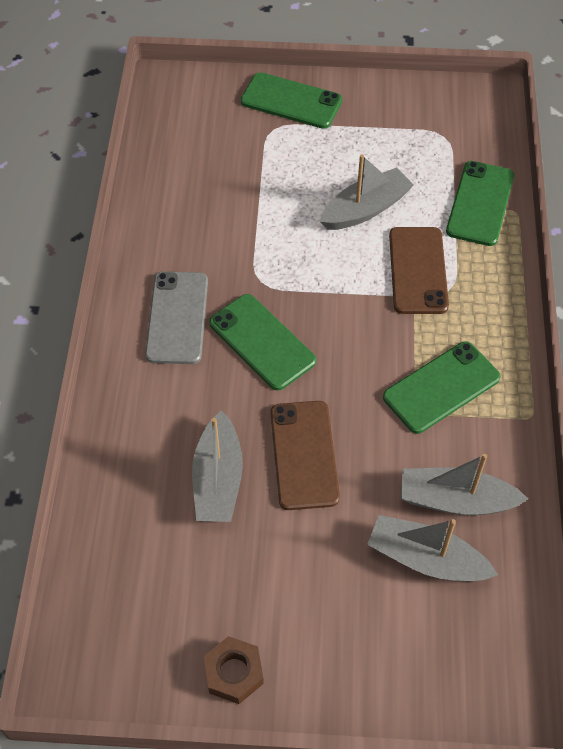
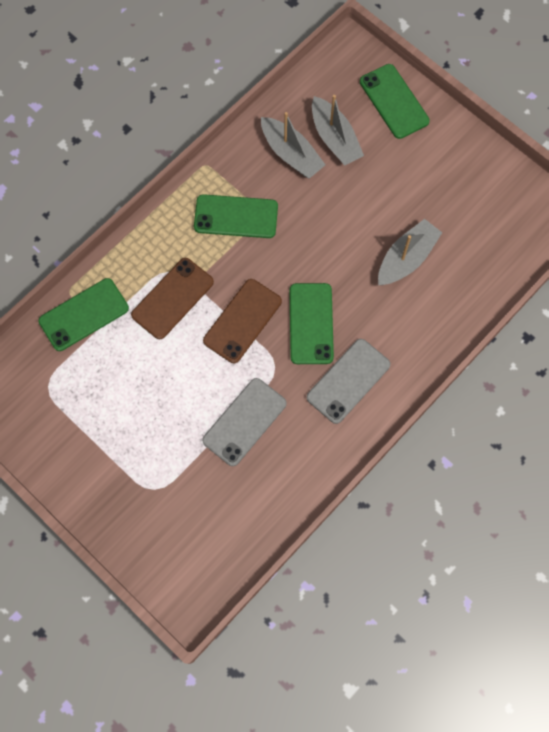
camera: 140 degrees left, 15 degrees up
brown nut [204,636,264,704] -> none
green phone [241,72,342,129] -> green phone moved to [360,64,430,139]
brown phone [270,401,340,510] -> brown phone moved to [203,279,282,363]
grey boat [320,154,414,230] -> none
none -> grey phone [202,378,287,466]

